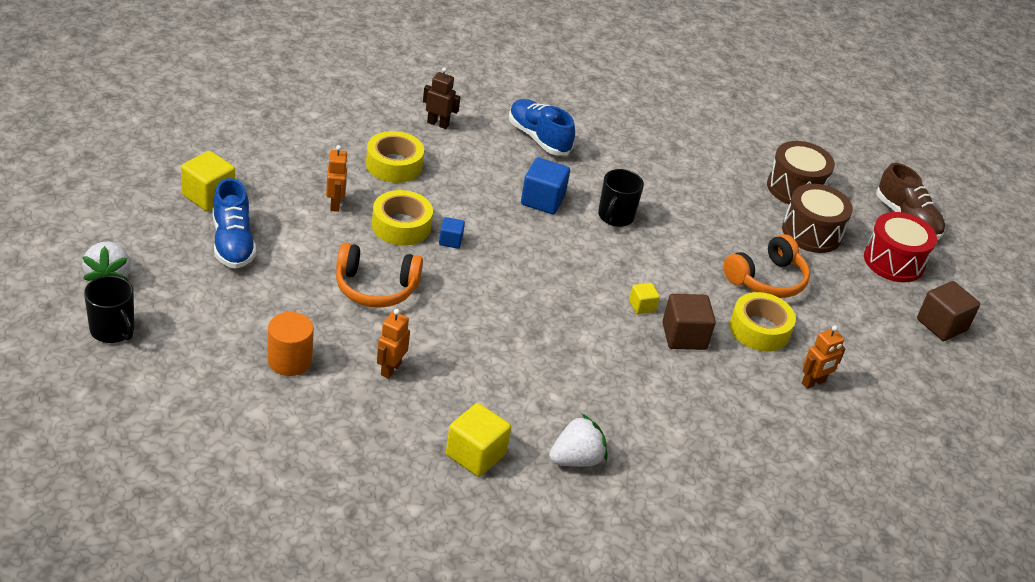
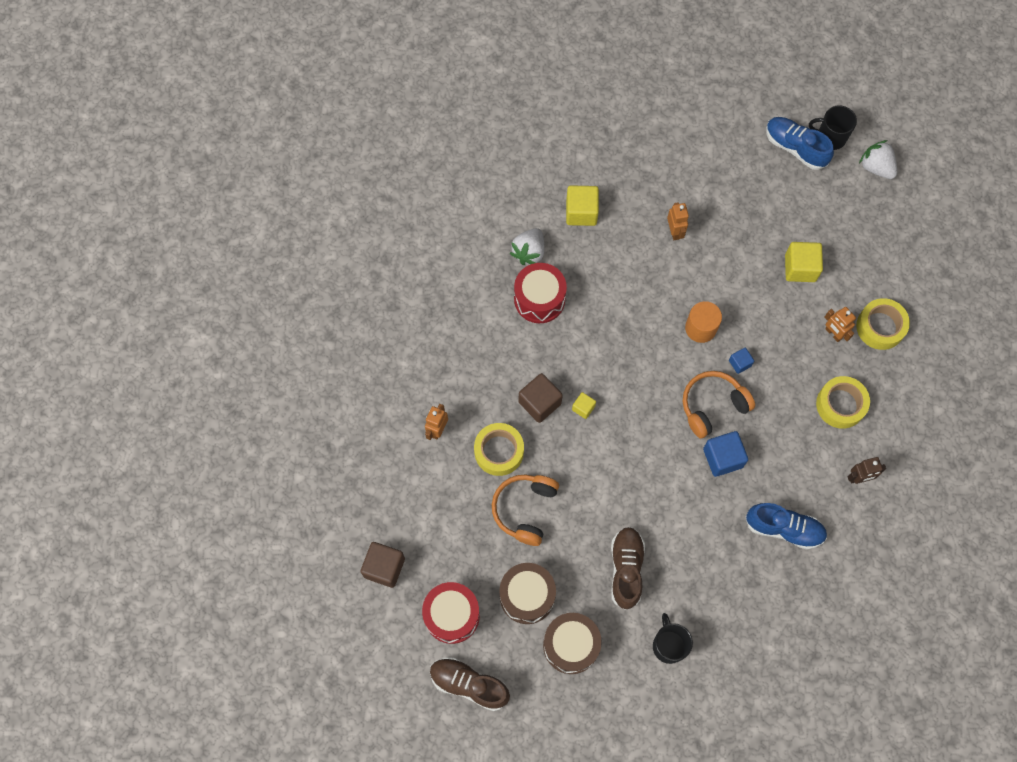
camera: 150 degrees right, 30 degrees up
yellow cube [181,151,235,211] -> yellow cube moved to [785,242,823,282]
blue shoe [213,178,256,269] -> blue shoe moved to [766,117,834,170]
orange cylinder [267,312,314,376] -> orange cylinder moved to [685,301,722,343]
orange headphones [336,243,423,308] -> orange headphones moved to [683,371,755,439]
yellow tape [372,190,433,245] -> yellow tape moved to [856,298,910,350]
black mug [598,169,644,227] -> black mug moved to [653,613,693,664]
none -> red drum [514,263,567,323]
none -> brown shoe [611,527,645,610]

